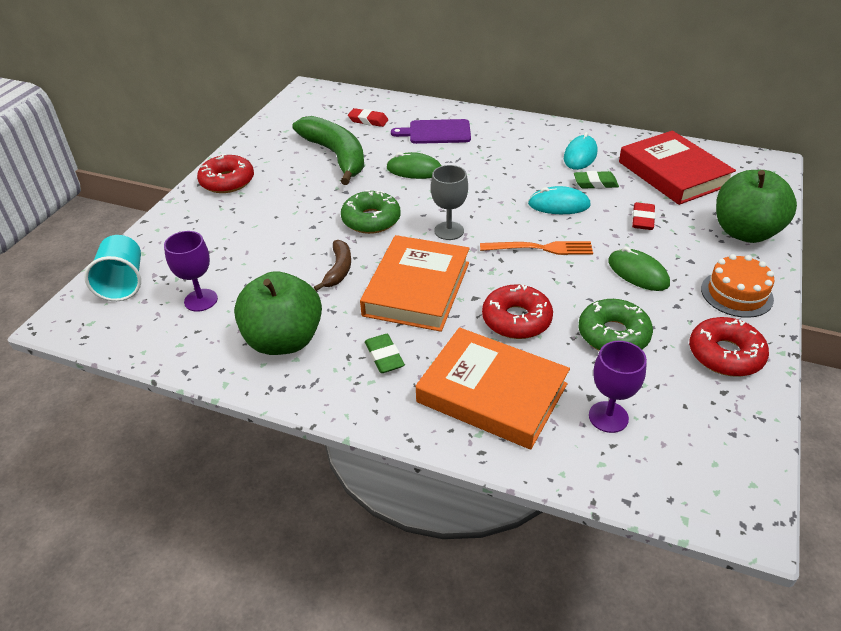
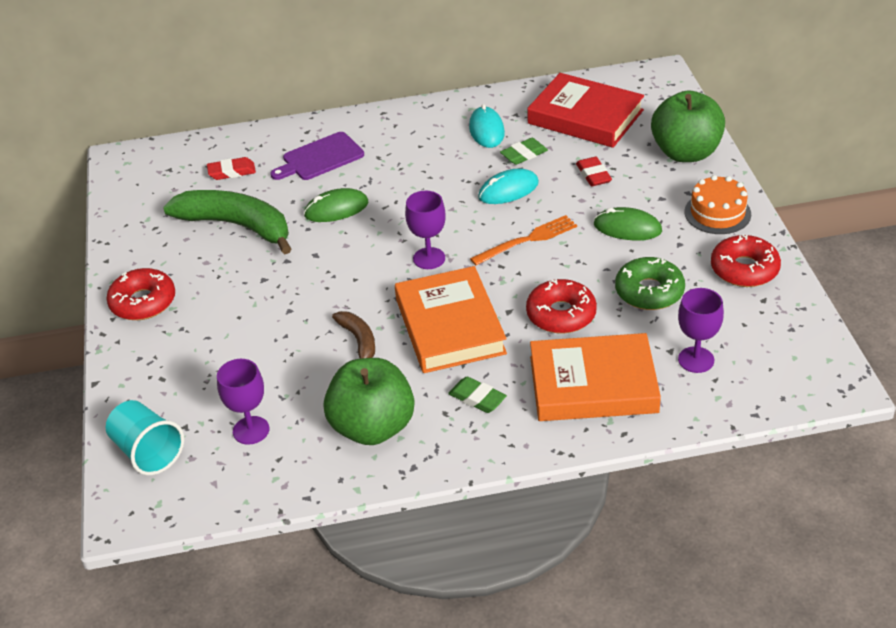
camera: 30 degrees left, 0 degrees up
green donut [341,190,401,234] -> none
grey goblet [431,165,468,240] -> purple goblet [405,191,446,269]

